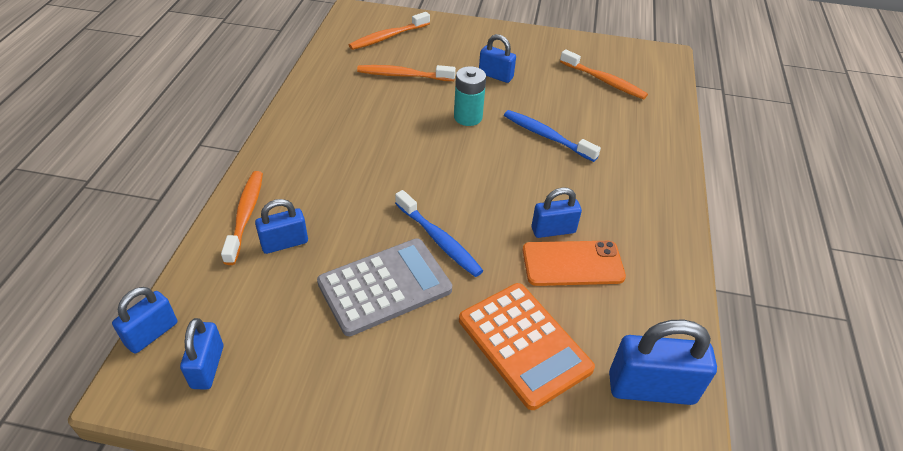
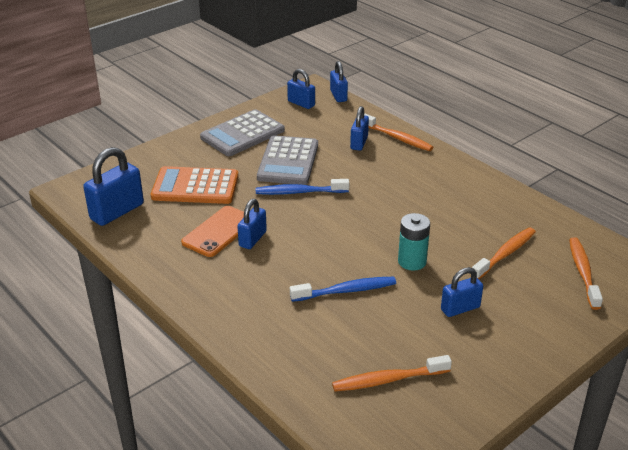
camera: 130 degrees right, 10 degrees down
none -> grey calculator [200,109,285,156]

